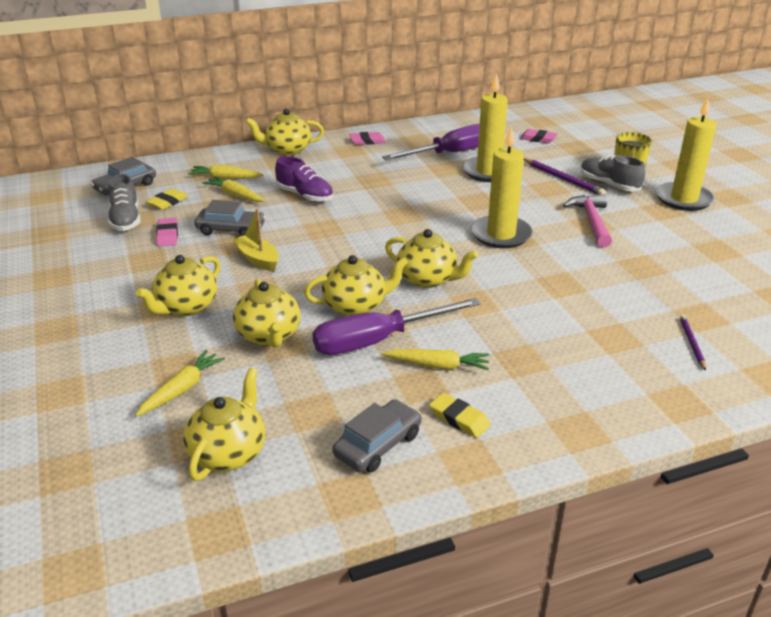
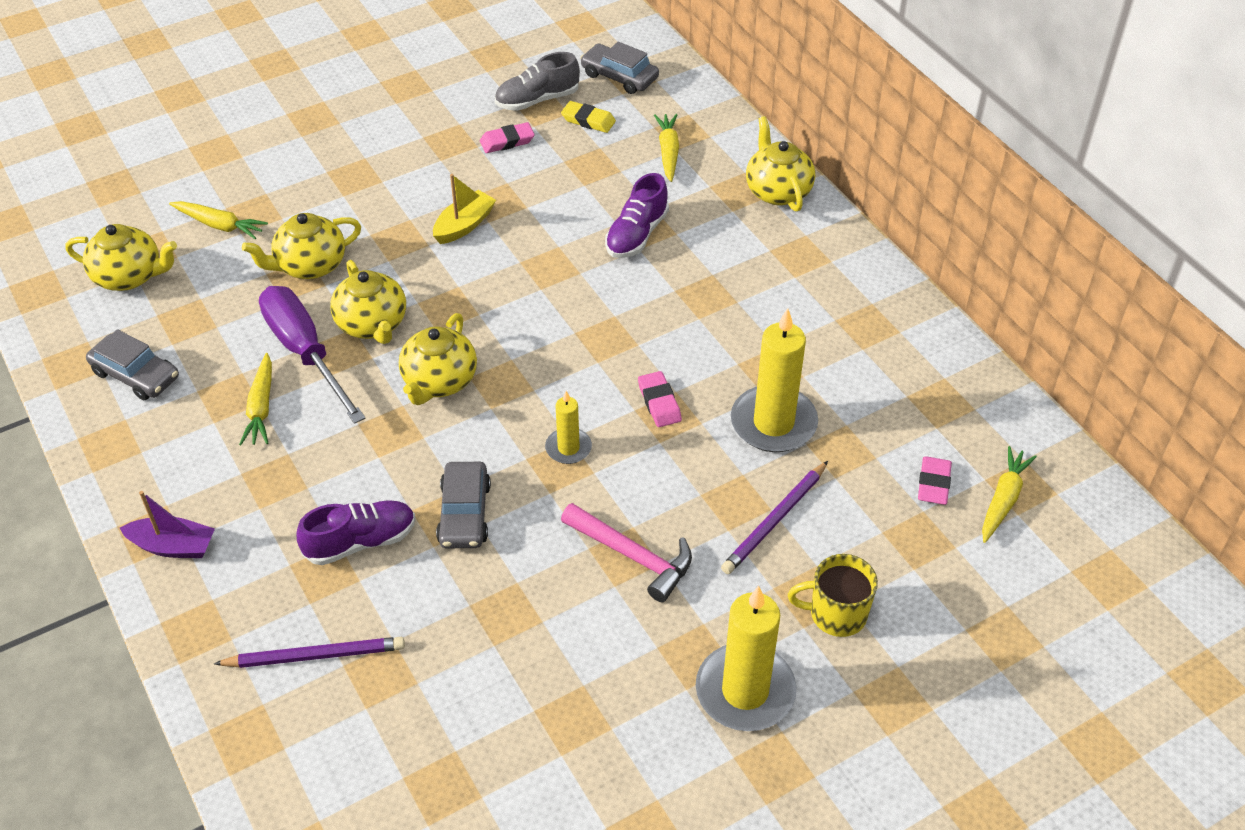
camera: 80 degrees right, 15 degrees up
yellow teapot [136,255,220,316] -> none
grey car [194,200,266,236] -> grey car moved to [436,462,491,548]
yellow carrot [202,176,265,202] -> yellow carrot moved to [982,446,1037,543]
pink eraser [349,132,386,145] -> pink eraser moved to [638,371,682,427]
purple screwdriver [382,124,480,160] -> none
yellow eraser [429,393,491,438] -> none
yellow candle [471,126,533,248] -> yellow candle [545,391,592,464], size x0.53
pink hammer [563,194,612,248] -> pink hammer turned 45 degrees clockwise [561,503,692,602]
grey shoe [581,155,645,191] -> none
purple pencil [680,315,706,371] -> purple pencil [214,637,405,668], size x1.60
none -> purple boat [120,491,215,558]
none -> purple shoe [297,500,415,565]

